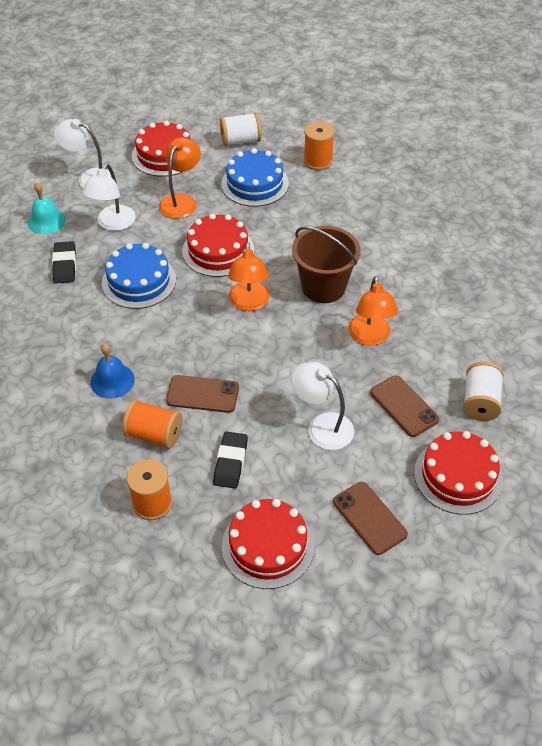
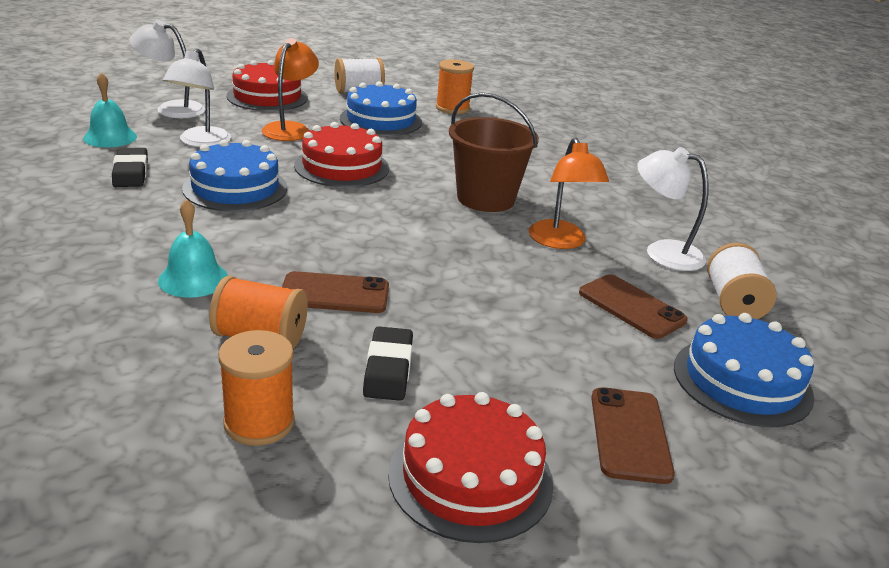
camera: 10 degrees left, 20 degrees down
blue bell [90,343,135,399] -> turquoise bell [158,199,228,298]
orange lamp [228,242,270,311] -> none
white lamp [291,362,354,450] -> white lamp moved to [637,147,709,271]
brown phone [333,482,408,555] -> brown phone turned 45 degrees clockwise [591,387,675,484]
red cake [414,431,503,515] -> blue cake [674,313,814,427]

